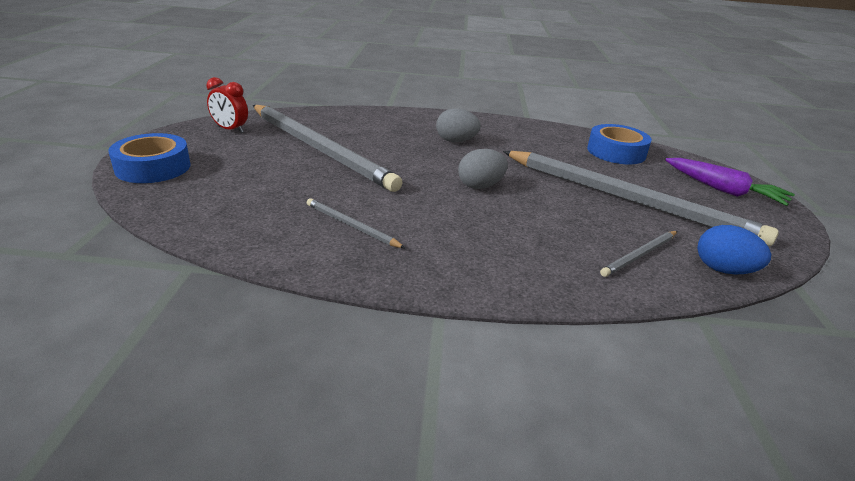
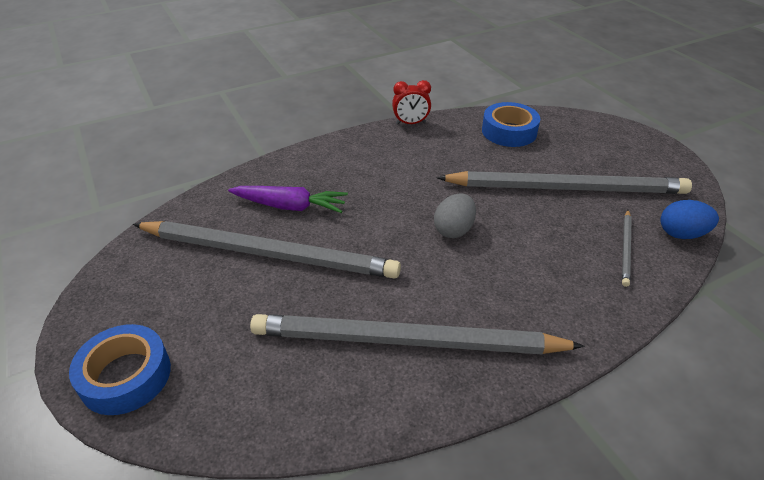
camera: 30 degrees left, 10 degrees up
red clock [206,77,248,133] -> red clock moved to [392,80,431,124]
grey pencil [307,198,405,248] -> grey pencil [250,314,584,354], size x2.43
grey egg [436,108,481,142] -> none
purple carrot [665,158,795,206] -> purple carrot moved to [228,186,348,213]

